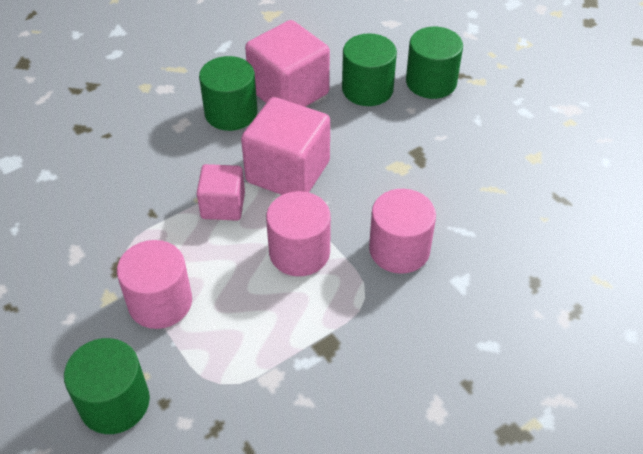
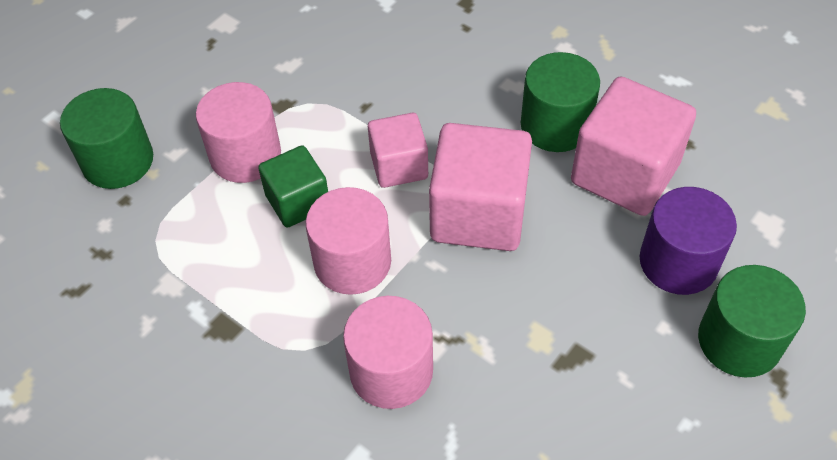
camera: 75 degrees right, 5 degrees up
green cylinder [342,33,397,106] -> purple cylinder [640,187,737,295]
none -> green cube [258,145,328,227]

